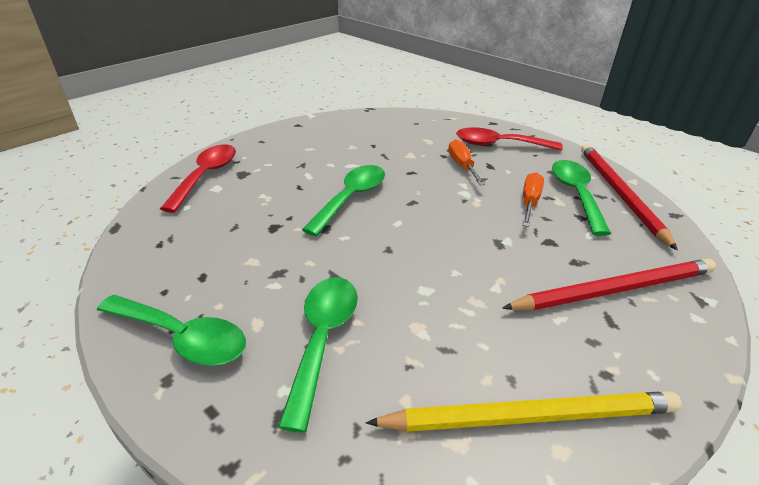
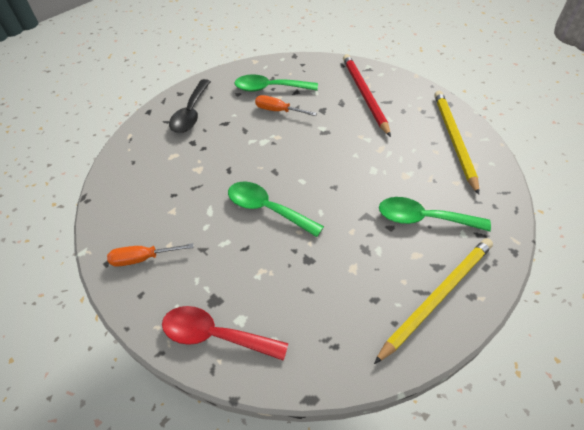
camera: 85 degrees left, 15 degrees up
green spoon [97,295,246,366] -> yellow pencil [374,238,493,364]
orange screwdriver [448,139,486,185] -> orange screwdriver moved to [107,243,193,267]
red spoon [456,127,563,151] -> black spoon [169,79,211,133]
red pencil [581,144,678,251] -> none

